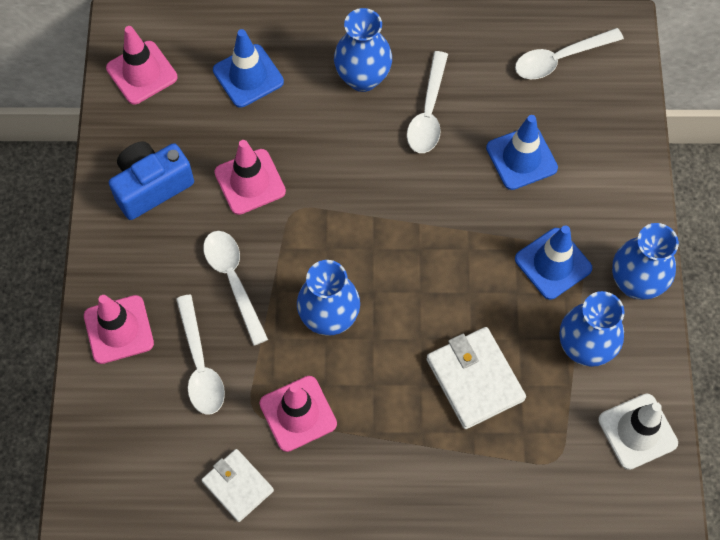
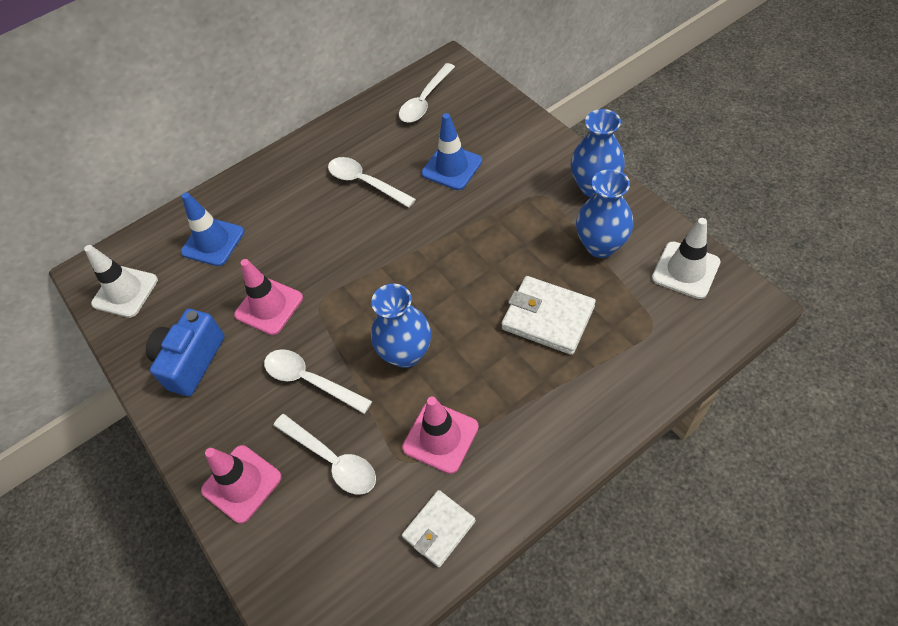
camera: 30 degrees left, 10 degrees down
pink traffic cone [106,26,178,104] -> white traffic cone [84,245,158,318]
white wallet [201,449,274,522] -> white wallet turned 60 degrees counterclockwise [402,490,476,567]
blue vase [334,8,392,92] -> none
white spoon [407,51,448,153] -> white spoon turned 150 degrees clockwise [328,157,416,208]
blue traffic cone [515,225,592,300] -> none

